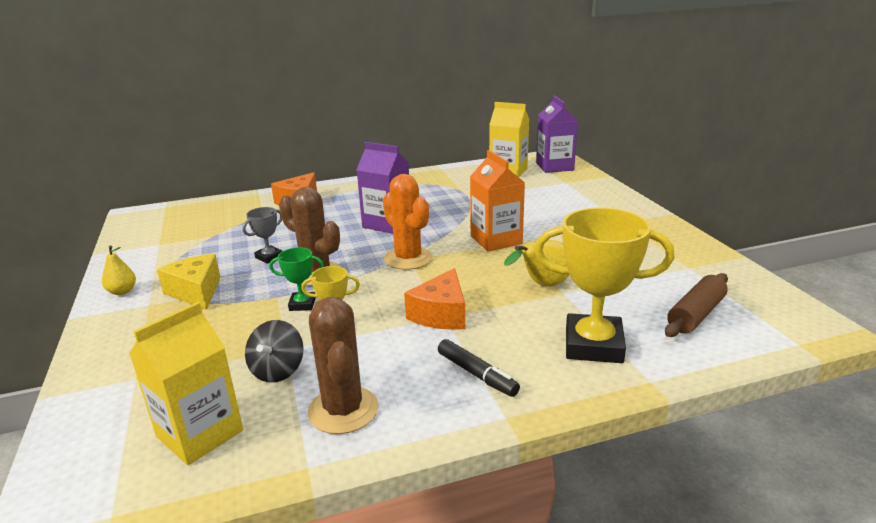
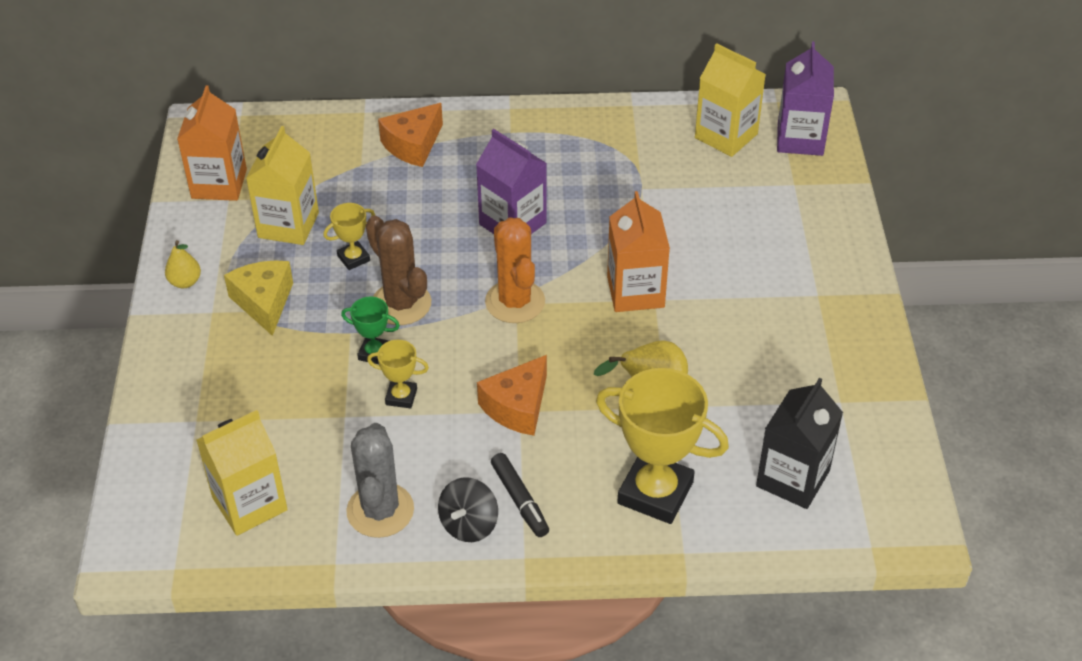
camera: 15 degrees right, 20 degrees up
grey trophy [243,207,282,264] -> yellow trophy [323,203,375,270]
black spinning top [245,320,304,382] -> black spinning top moved to [438,477,498,542]
brown cactus [308,297,379,434] -> grey cactus [346,423,414,538]
brown rolling pin [665,273,728,337] -> black carton [756,378,843,509]
none -> orange carton [177,85,247,201]
none -> yellow carton [246,126,319,245]

